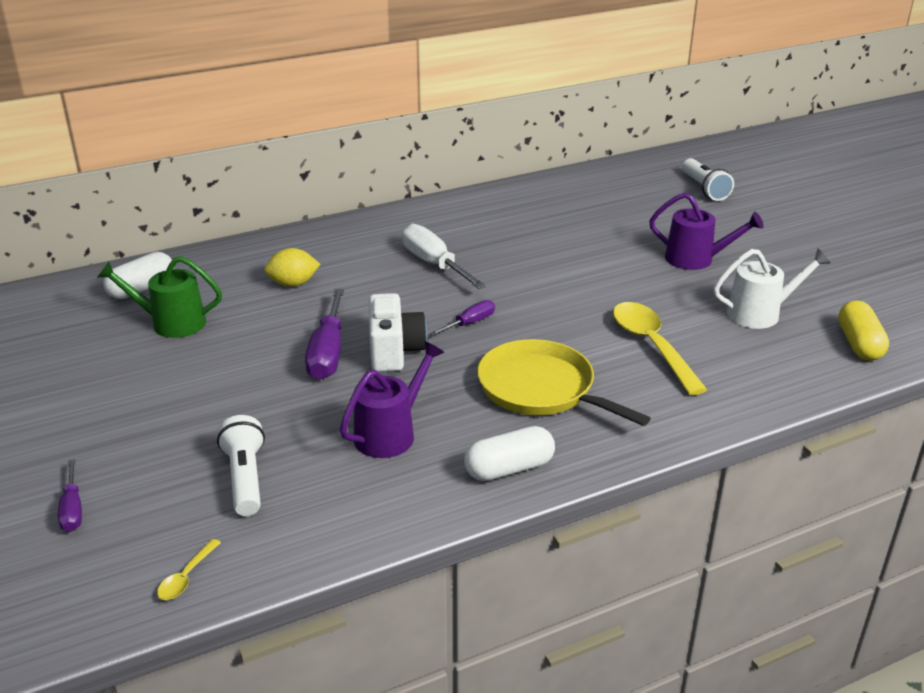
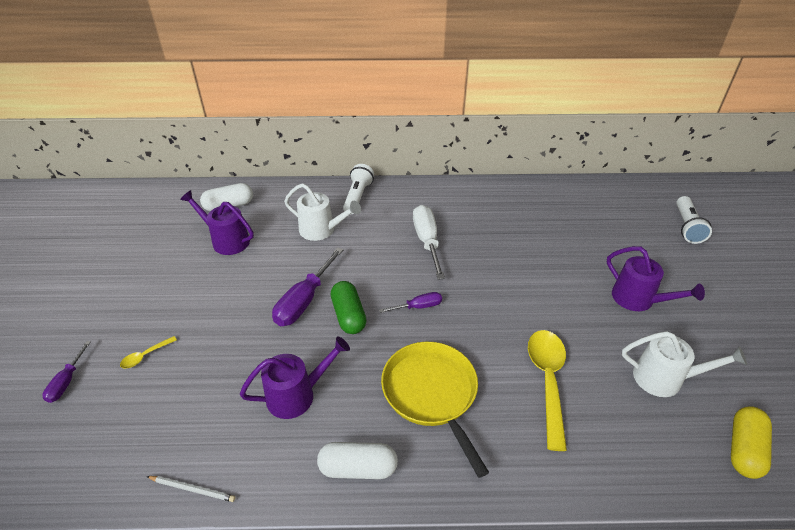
camera: 25 degrees right, 10 degrees up
green watering can [98,256,222,338] -> purple watering can [180,190,254,255]
yellow spoon [157,539,221,600] -> yellow spoon moved to [120,336,177,369]
white flashlight [217,415,265,516] -> white flashlight moved to [343,164,374,214]
yellow lemon [264,248,320,287] -> white watering can [284,183,361,241]
white camera [369,293,427,372] -> green capsule [331,281,367,334]
none -> white pencil [146,476,236,502]

